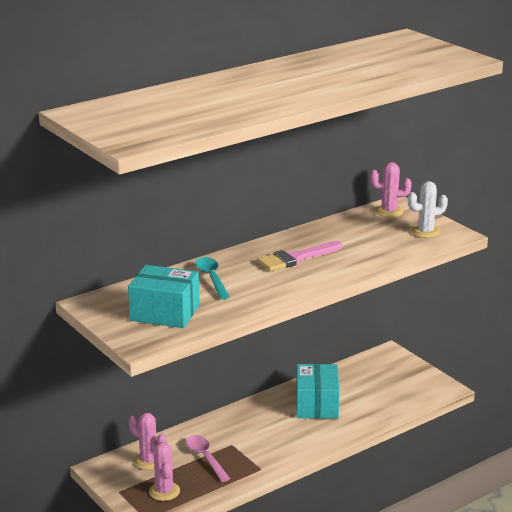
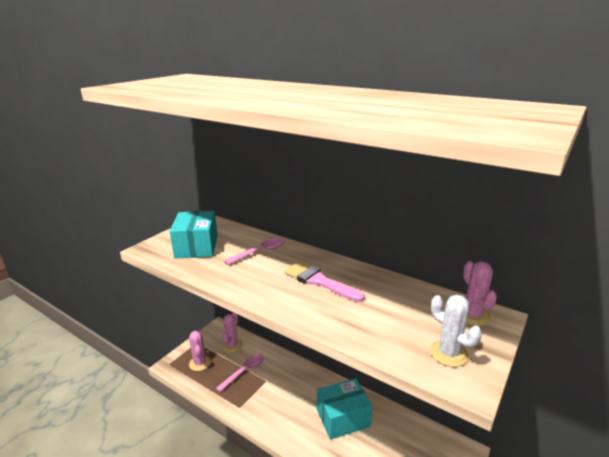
camera: 70 degrees right, 0 degrees up
pink cactus [149,442,180,501] -> pink cactus turned 75 degrees counterclockwise [189,331,211,371]
turquoise spoon [195,257,230,299] -> pink spoon [224,238,285,265]

